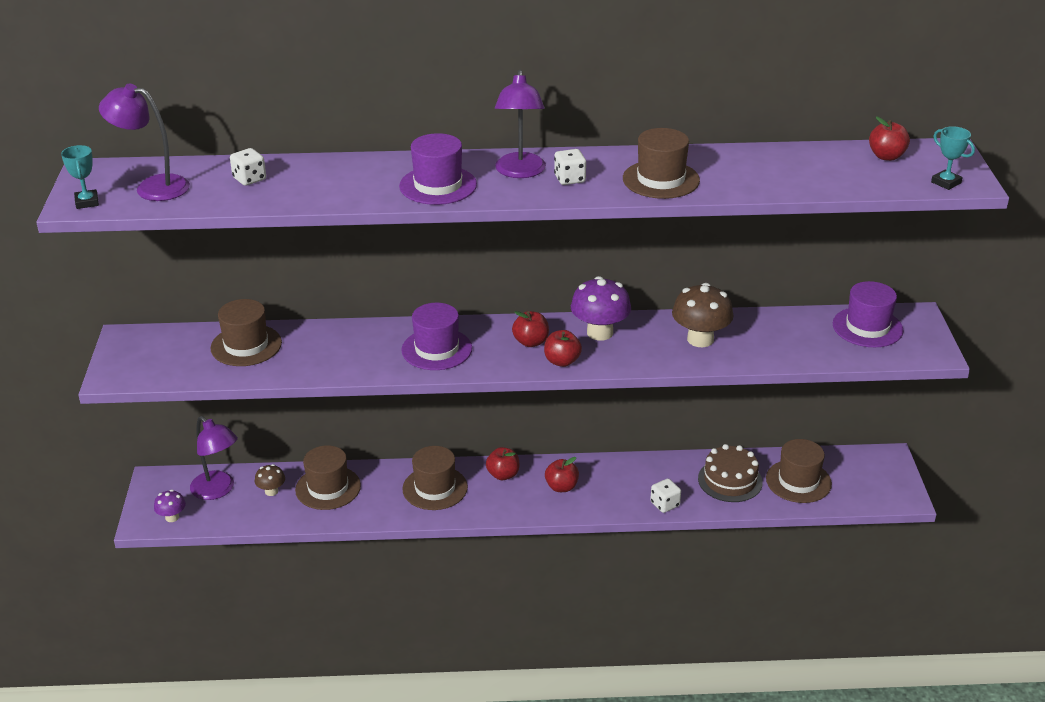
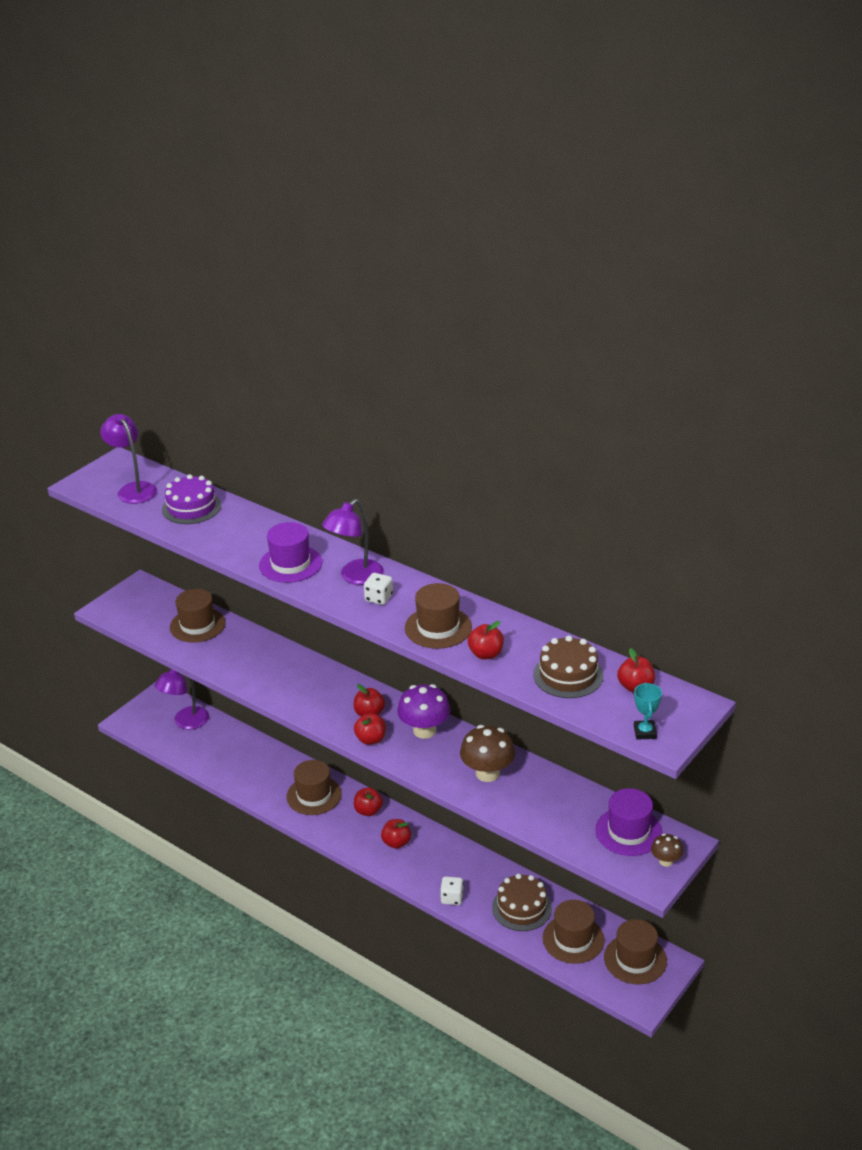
camera: 40 degrees right, 0 degrees up
turquoise trophy [61,145,99,209] -> none
purple mushroom [154,490,186,522] -> none
purple lamp [190,416,238,500] -> purple lamp turned 45 degrees clockwise [154,669,209,730]
white dice [230,148,266,186] -> purple cake [162,474,221,524]
brown mushroom [255,464,285,496] -> brown mushroom moved to [651,834,683,867]
brown hat [295,445,361,510] -> brown hat moved to [604,919,667,985]
purple hat [401,303,472,370] -> none
none -> red apple [468,621,504,660]
none -> brown cake [533,636,603,698]

